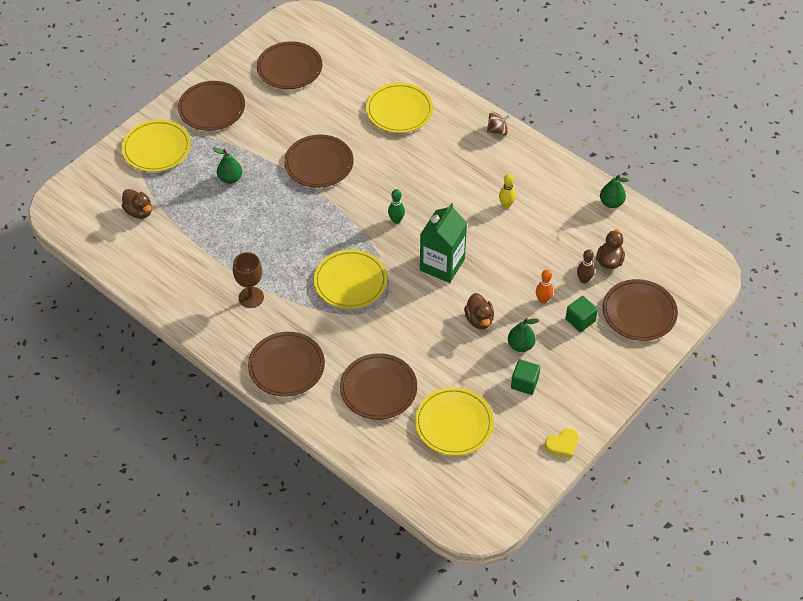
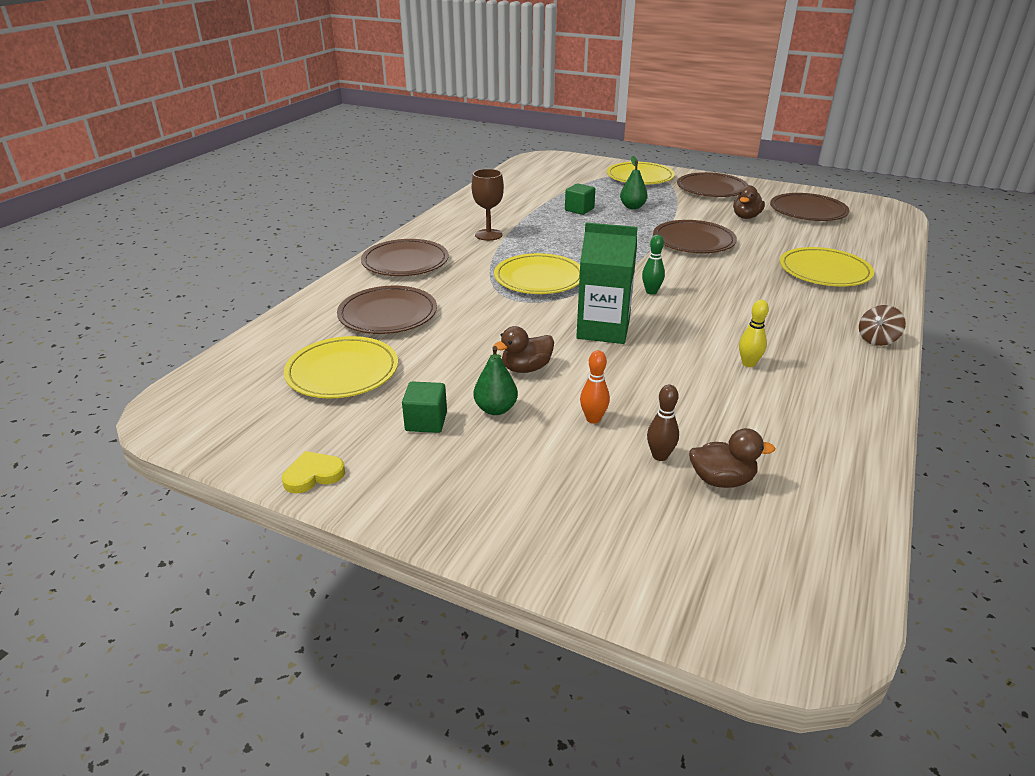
camera: 75 degrees right, 20 degrees down
brown duck [122,189,152,219] -> brown duck moved to [733,185,765,219]
brown spinning top [487,112,511,135] -> brown spinning top turned 75 degrees clockwise [859,305,906,346]
yellow heart [545,428,579,458] -> yellow heart turned 105 degrees clockwise [282,451,345,493]
green cube [565,296,598,332] -> green cube moved to [565,183,595,215]
green pear [600,174,629,208] -> none
brown plate [603,279,678,341] -> none

